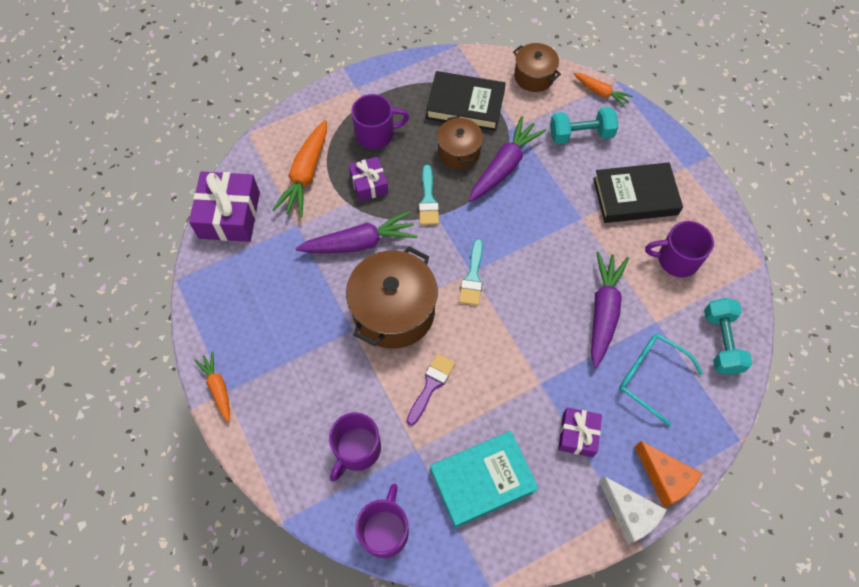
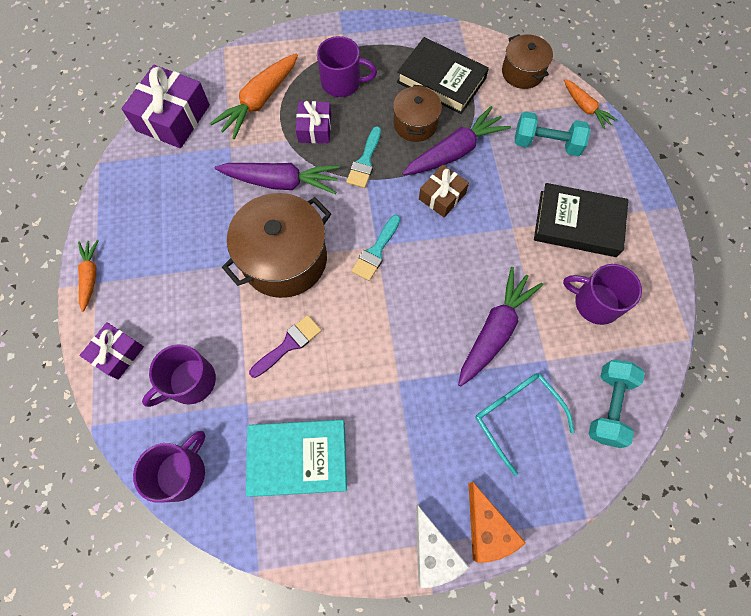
camera: 20 degrees right, 5 degrees up
purple gift [558,408,602,457] -> purple gift moved to [79,322,144,380]
none -> brown gift [419,165,469,217]

